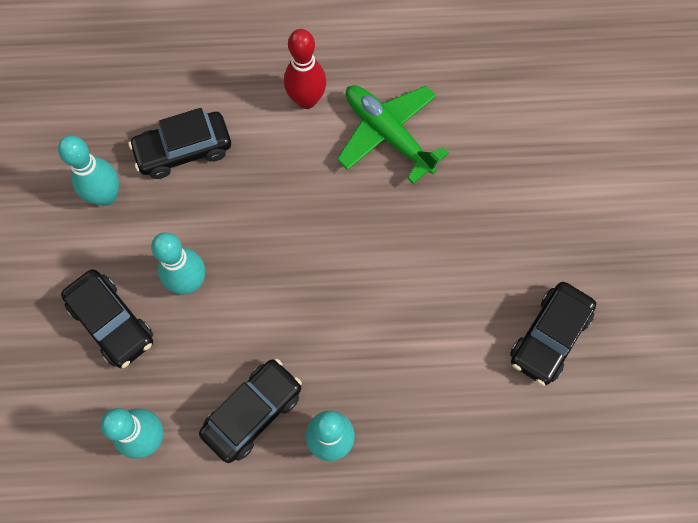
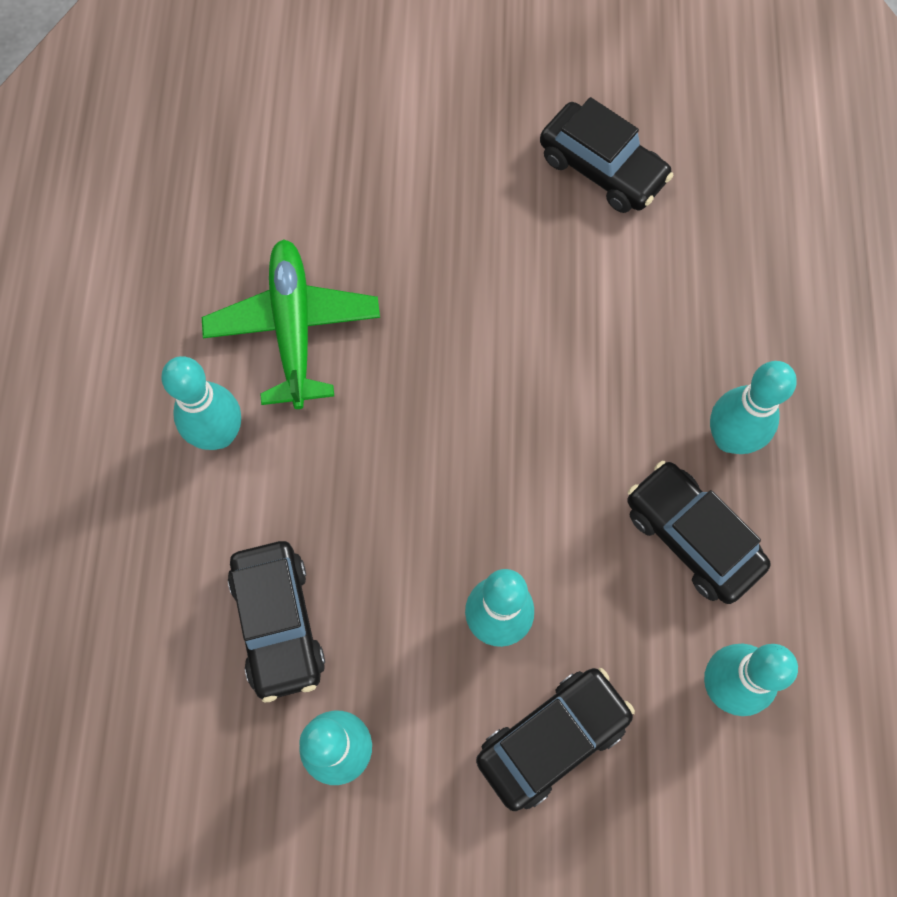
camera: 85 degrees left, 0 degrees up
red bowling pin [284,29,326,109] -> turquoise bowling pin [161,356,241,450]
green plane [337,85,449,184] -> green plane turned 120 degrees clockwise [202,239,380,409]

